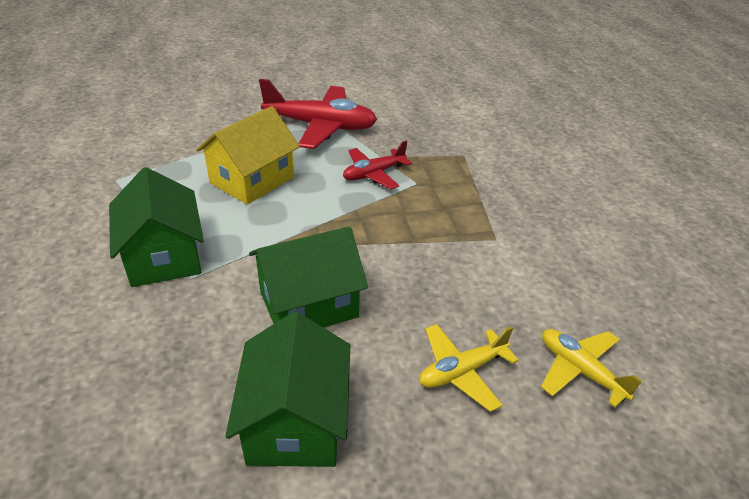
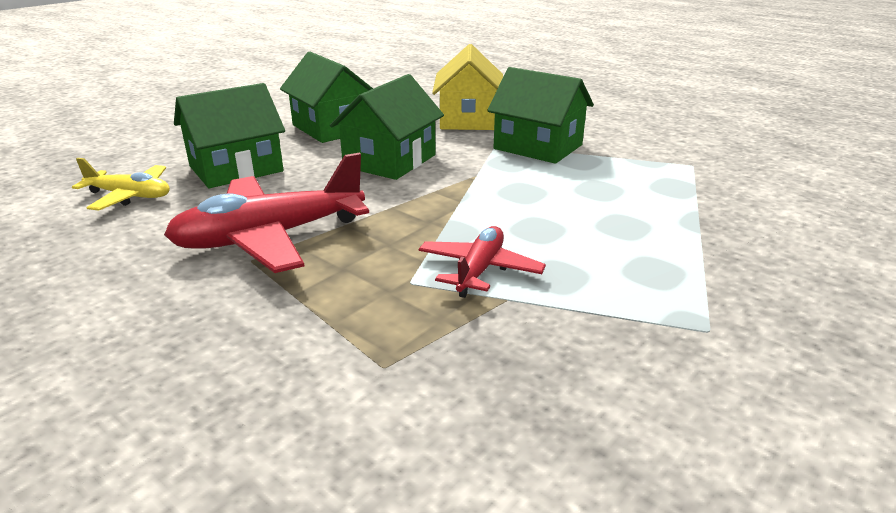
camera: 145 degrees right, 10 degrees down
yellow house [196,106,300,205] -> yellow house moved to [432,44,503,130]
red plane [259,79,377,149] -> red plane moved to [164,153,369,273]
yellow plane [419,324,519,412] -> green house [174,83,285,188]

